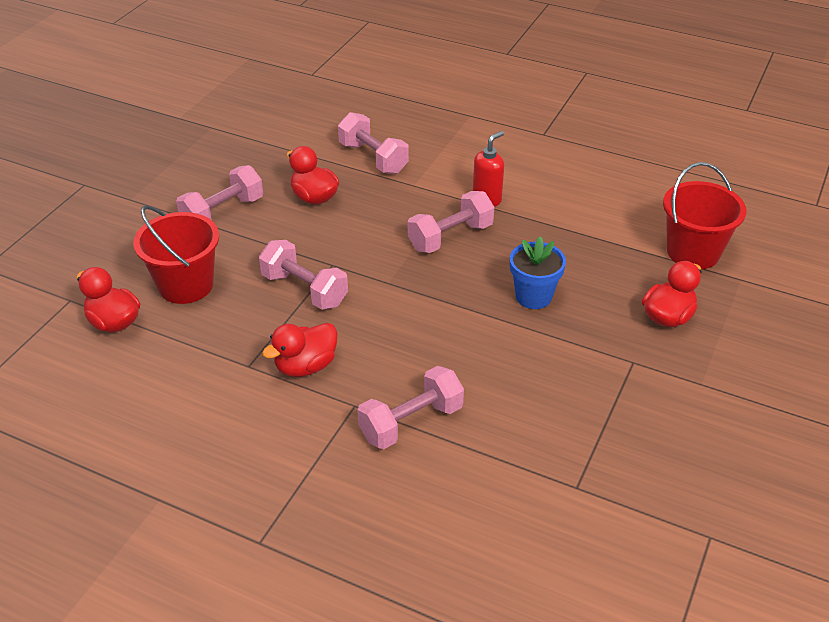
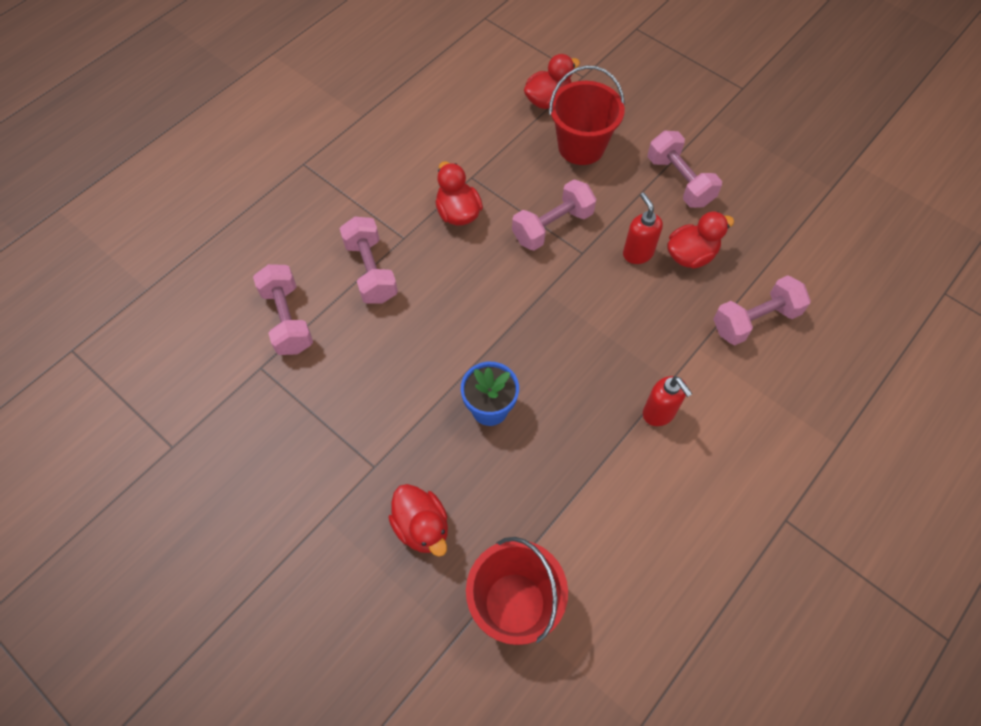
camera: 105 degrees right, 20 degrees up
pink dumbbell [408,191,494,253] -> pink dumbbell moved to [253,264,313,355]
none -> red soap dispenser [623,193,663,264]

